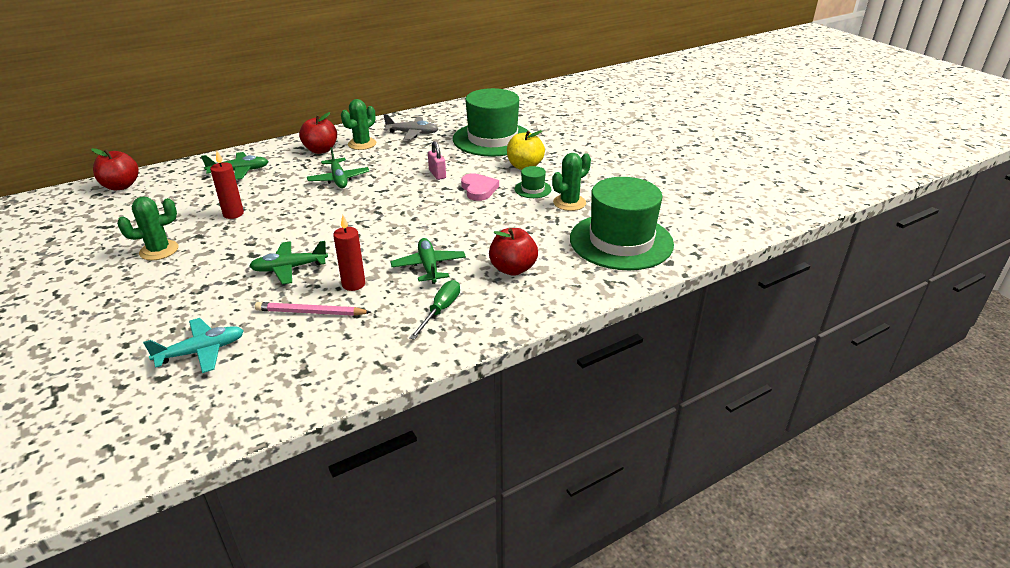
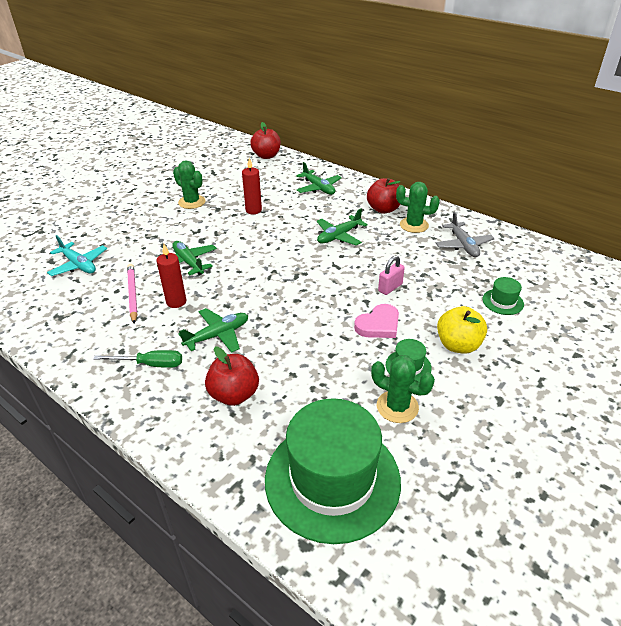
camera: 70 degrees right, 5 degrees up
green hat [453,88,528,157] -> green hat [482,277,524,315], size x0.41

